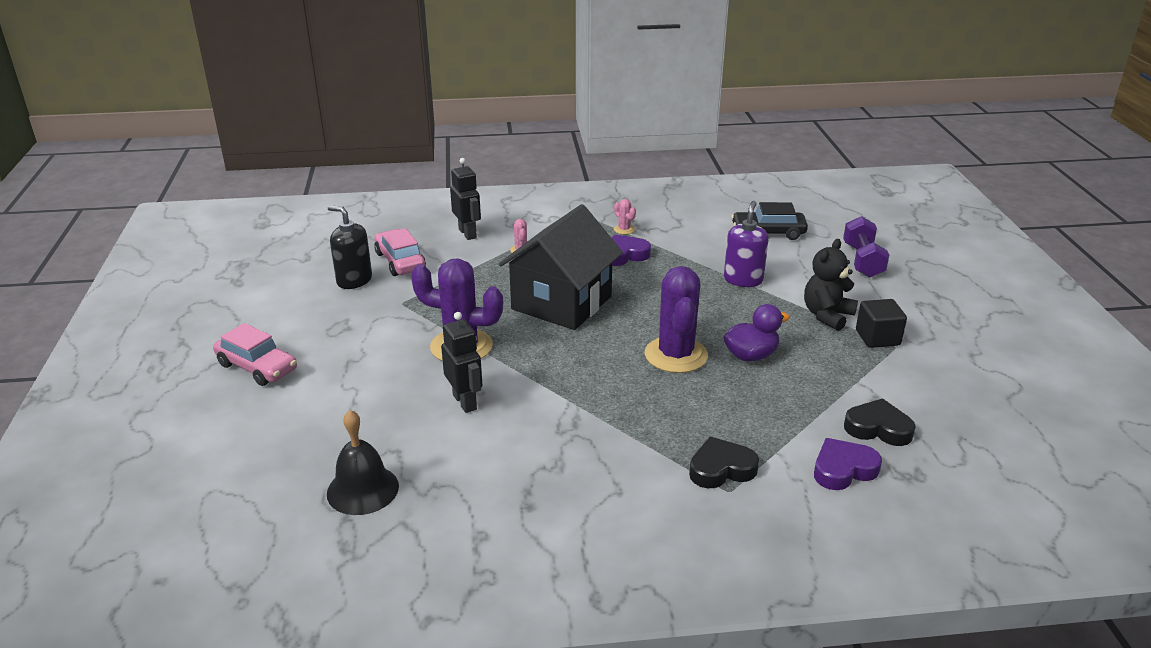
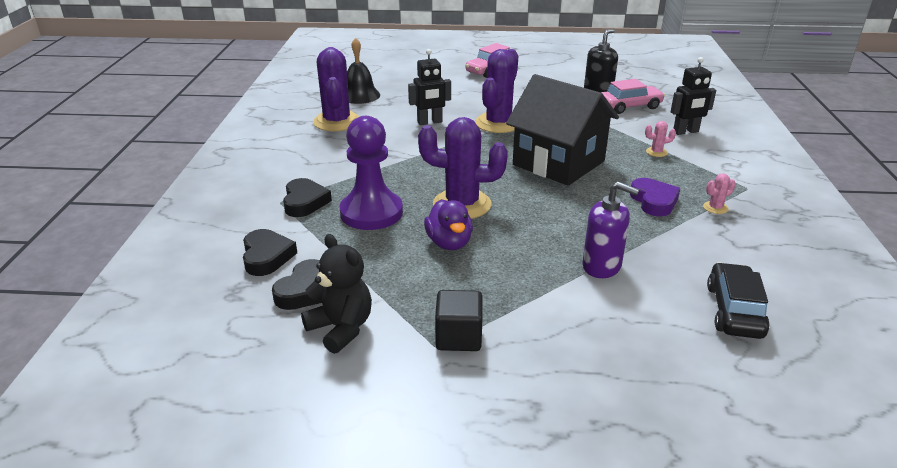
camera: 100 degrees right, 0 degrees up
black teddy bear [804,239,858,331] -> black teddy bear moved to [301,234,372,354]
purple heart [814,438,882,490] -> black heart [243,229,297,276]
purple dumbbell [843,216,889,278] -> none
none -> purple cactus [313,47,360,131]
none -> purple pawn [340,116,403,230]

